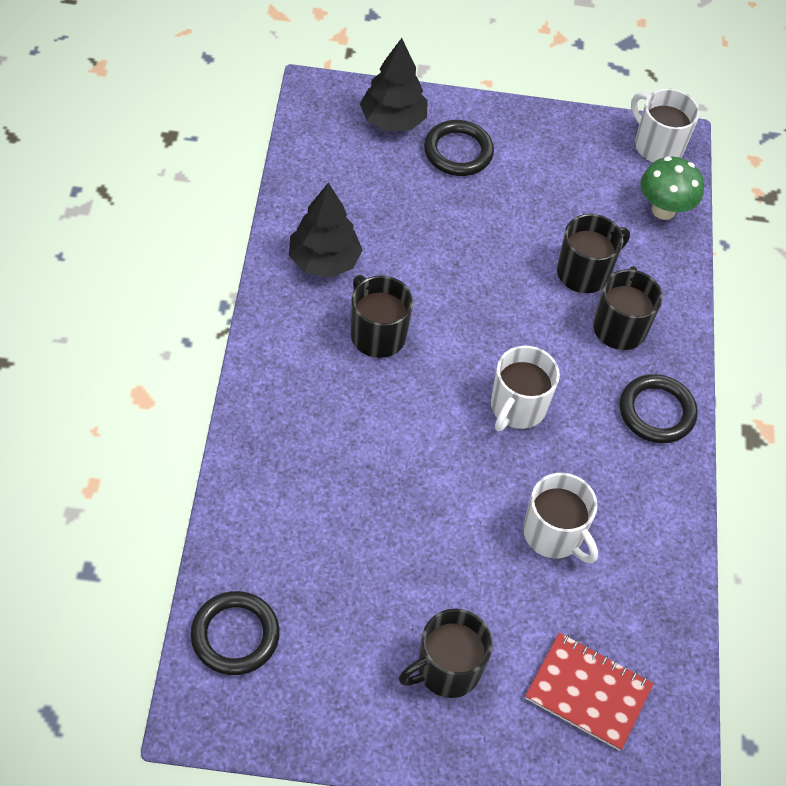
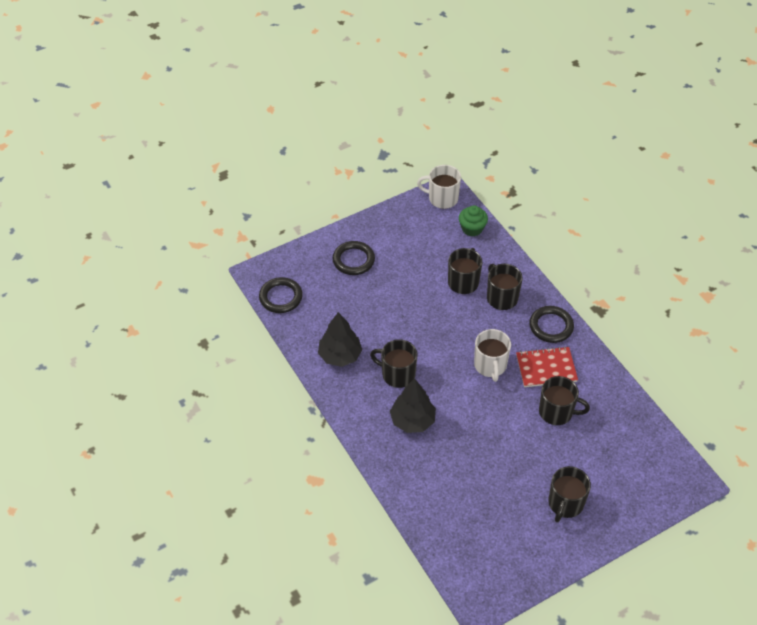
camera: 30 degrees left, 5 degrees down
black ring [190,591,280,675] -> black ring moved to [259,277,303,313]
black tree [360,38,428,132] -> black tree moved to [390,378,436,433]
white mug [523,473,598,563] -> black mug [539,376,590,425]
red notebook [525,632,654,751] -> red notebook moved to [516,346,578,387]
green mushroom [641,157,704,220] -> green cupcake [459,205,488,236]

